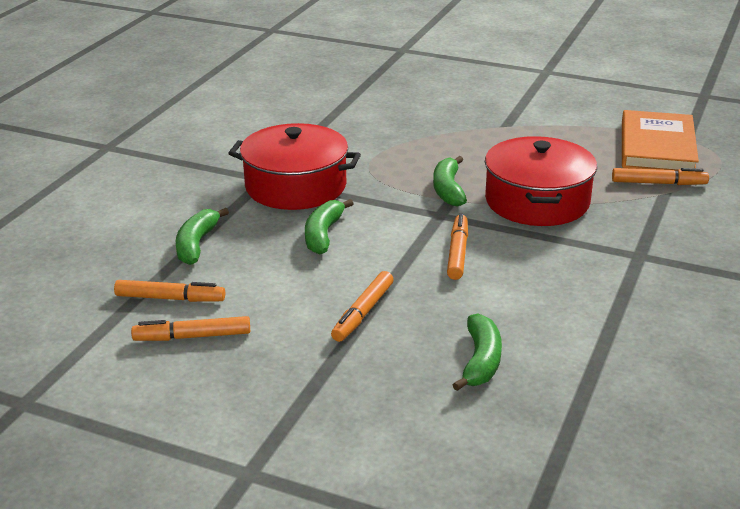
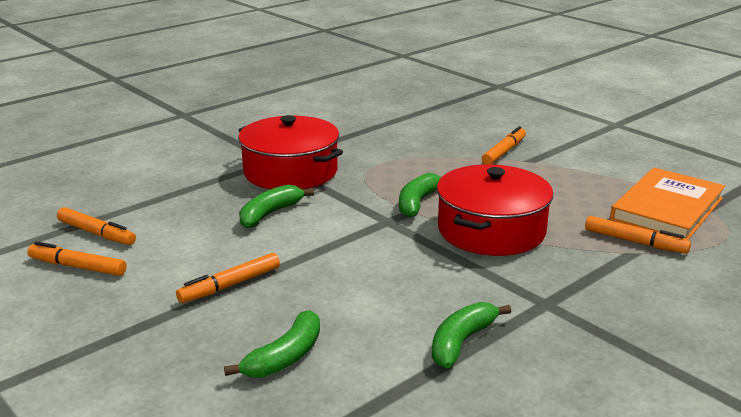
camera: 25 degrees right, 5 degrees down
green banana [176,208,229,265] -> green banana moved to [432,302,512,368]
orange marker [447,214,468,280] -> orange marker moved to [482,126,526,164]

